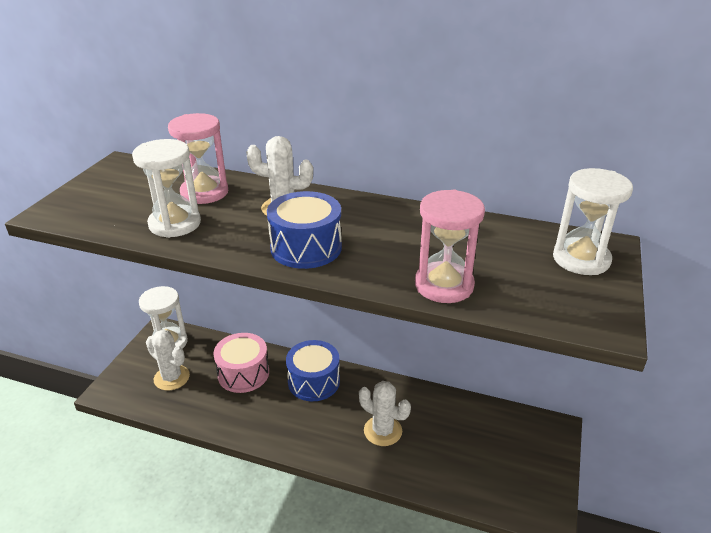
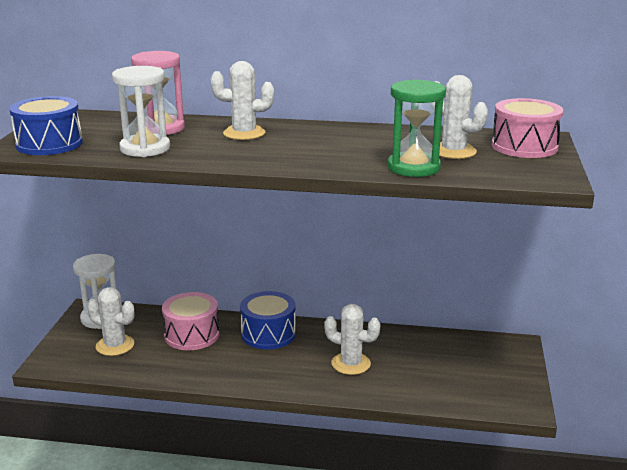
camera: 10 degrees left, 10 degrees down
blue drum [267,191,342,269] -> blue drum moved to [9,96,83,155]
pink hourglass [415,189,485,303] -> green hourglass [388,79,446,177]
white hourglass [553,168,633,275] -> pink drum [492,98,563,158]
none -> white cactus [434,75,488,159]

